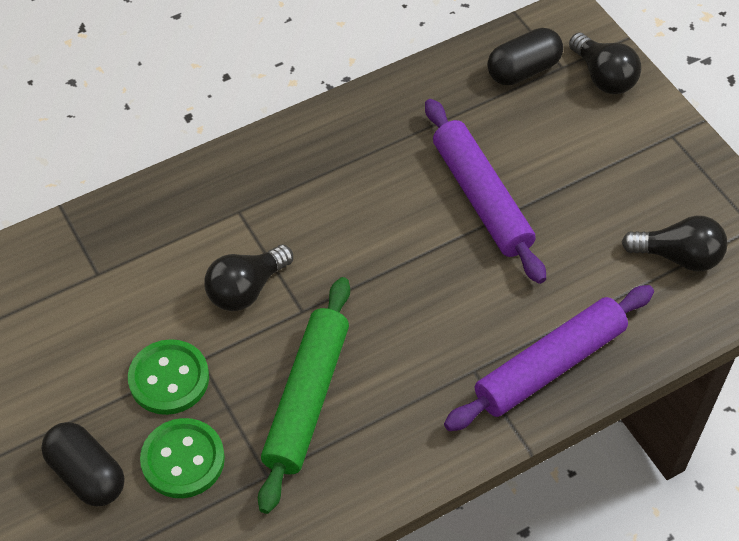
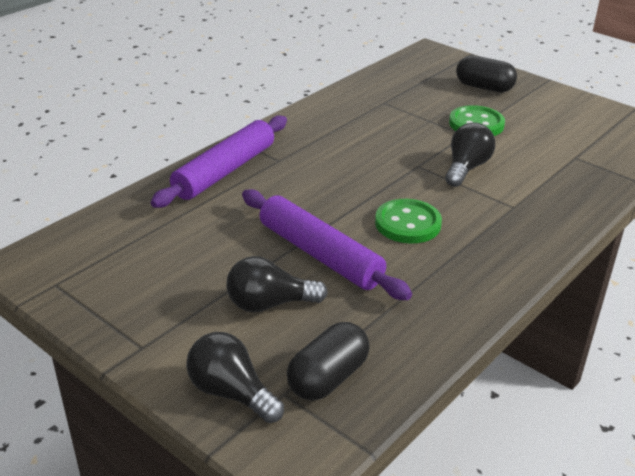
camera: 160 degrees right, 20 degrees down
green button [140,418,225,498] -> green button moved to [375,199,442,244]
green rolling pin [258,277,350,514] -> none
black light bulb [622,215,728,271] -> black light bulb moved to [226,256,328,313]

